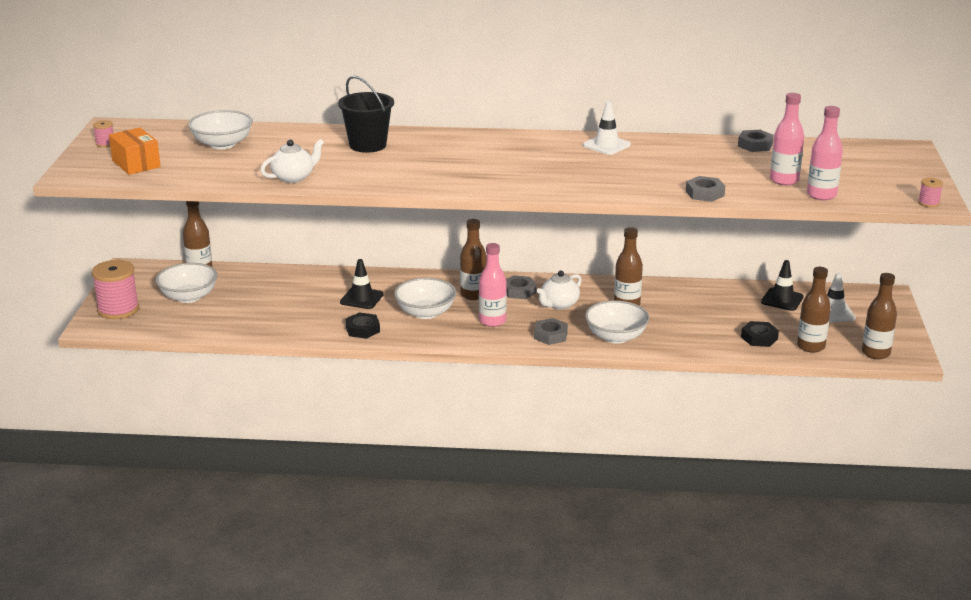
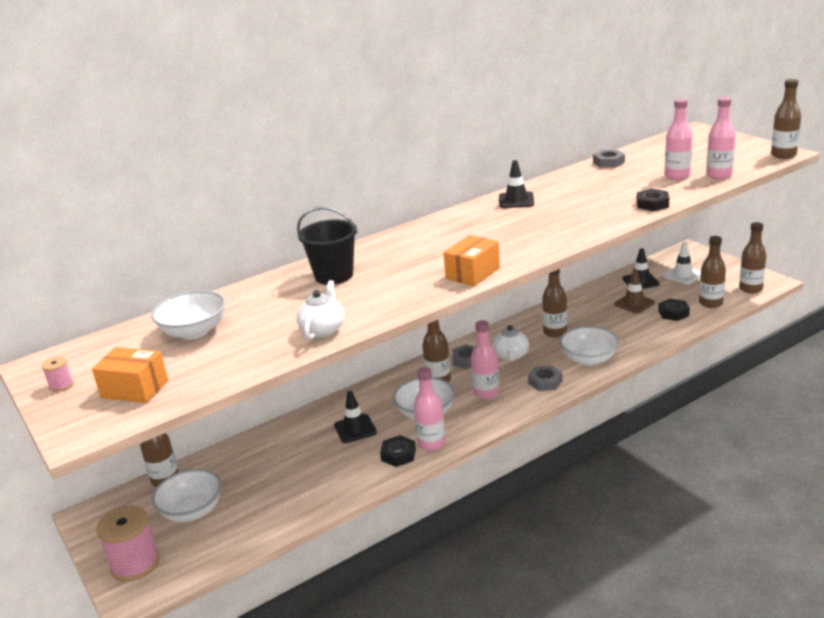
camera: 35 degrees left, 0 degrees up
white traffic cone [583,102,631,155] -> black traffic cone [499,160,534,208]
grey nut [686,176,725,202] -> black nut [636,189,669,211]
pink spool [918,178,943,207] -> brown bottle [771,79,801,159]
none -> pink bottle [413,367,445,451]
none -> orange box [443,235,500,286]
none -> brown traffic cone [614,269,655,314]

